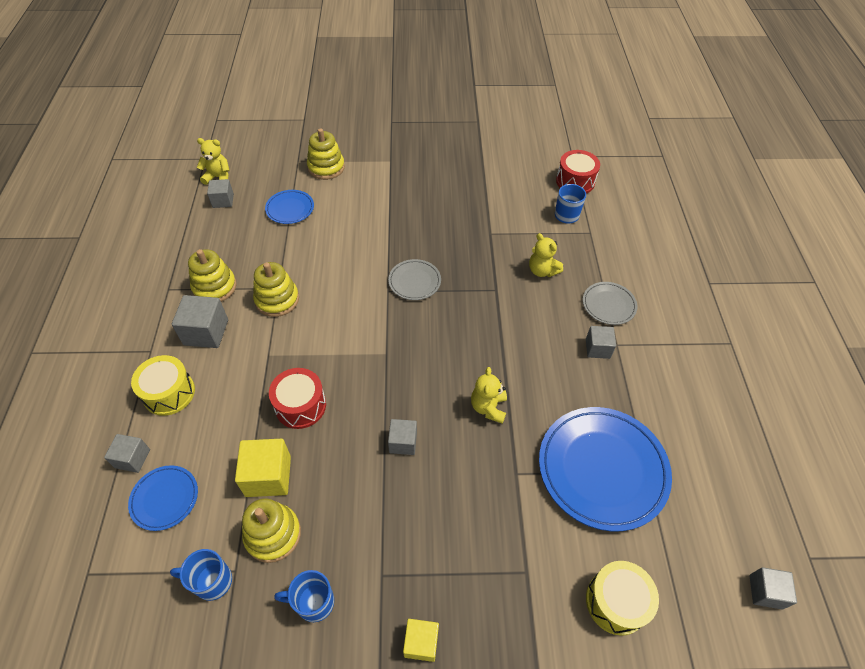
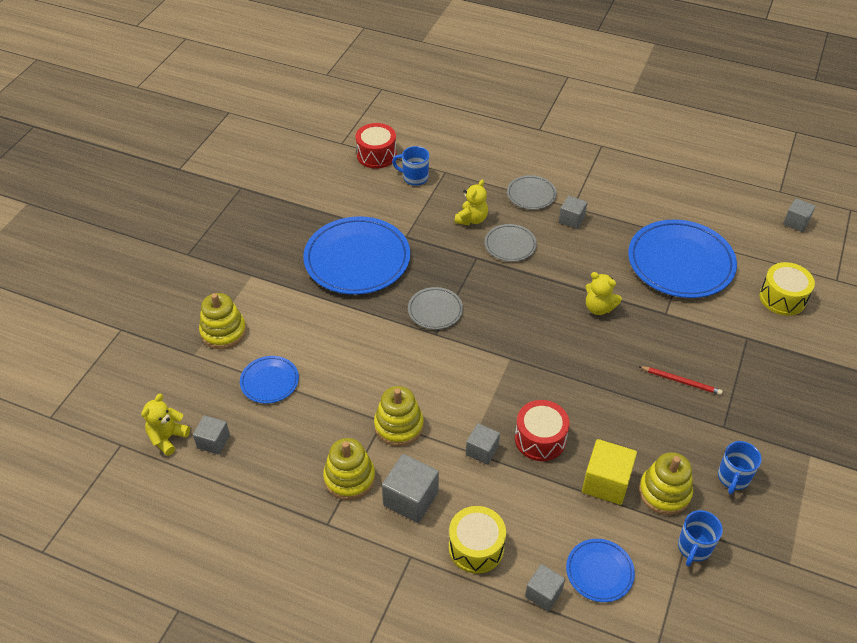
camera: 65 degrees left, 5 degrees down
grey cube [388,419,417,455] -> grey cube moved to [466,423,500,465]
yellow cube [403,619,439,662] -> none
yellow teddy bear [529,233,563,277] -> yellow teddy bear turned 45 degrees counterclockwise [454,179,488,225]
none -> blue plate [303,216,410,295]
none -> grey plate [485,224,537,262]
none -> red pencil [638,366,723,395]

